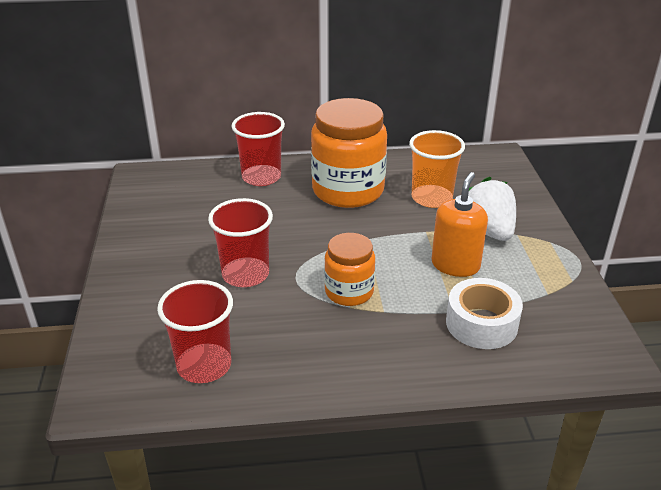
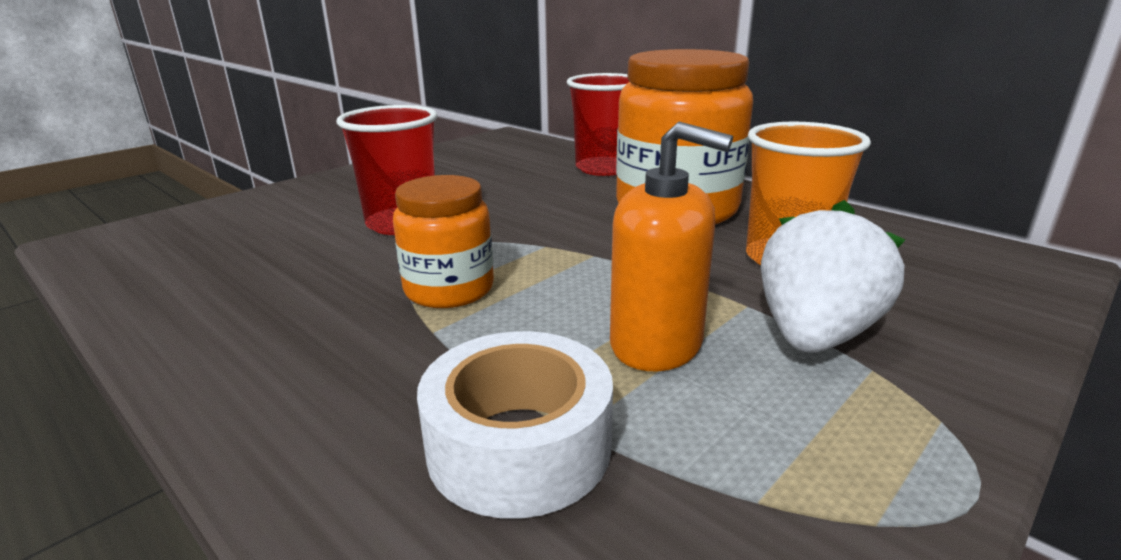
camera: 50 degrees right, 10 degrees down
red cup [157,280,233,383] -> none
orange soap dispenser [431,172,488,277] -> orange soap dispenser turned 45 degrees clockwise [610,121,733,371]

